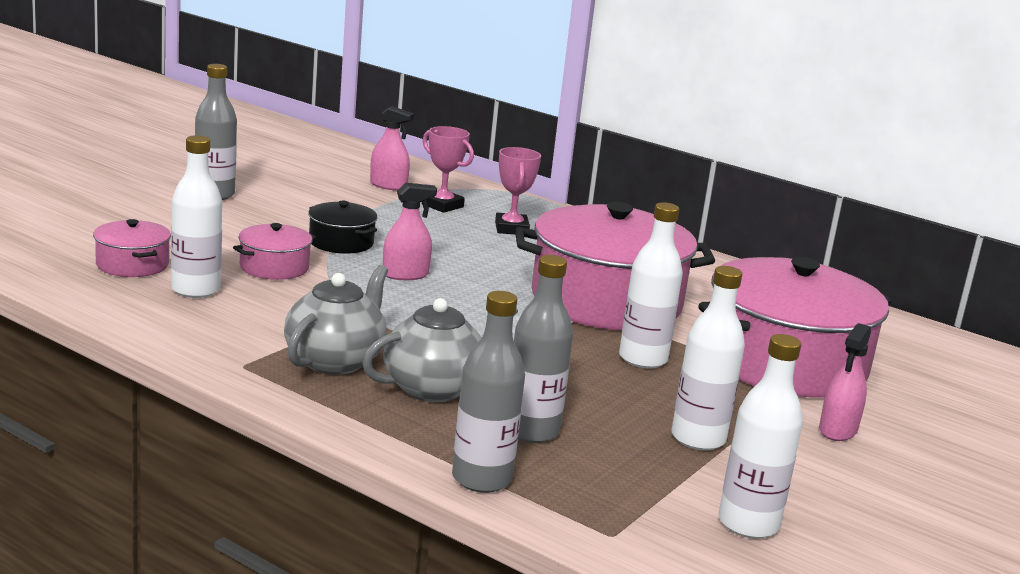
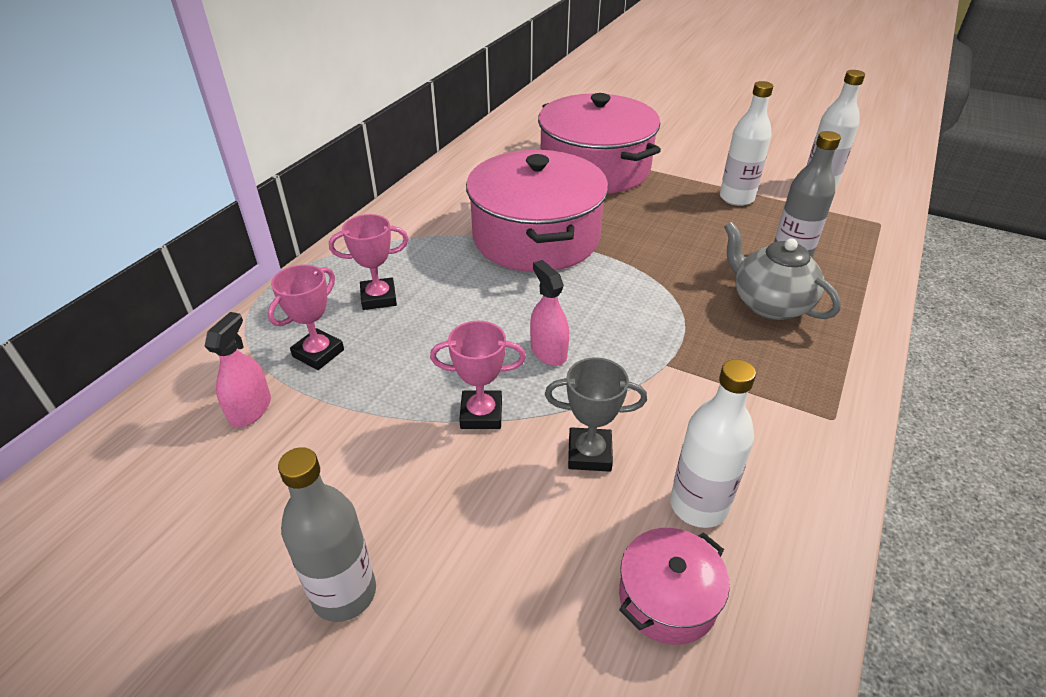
camera: 95 degrees left, 20 degrees up
pink pot [233,223,317,280] -> grey trophy [545,357,647,472]
grey teapot [284,265,388,375] -> none
black pot [308,201,377,254] -> pink trophy [430,321,526,429]
grey bottle [452,291,525,493] -> none
white bottle [619,202,683,368] -> none
pink spray bottle [819,323,871,441] -> none

